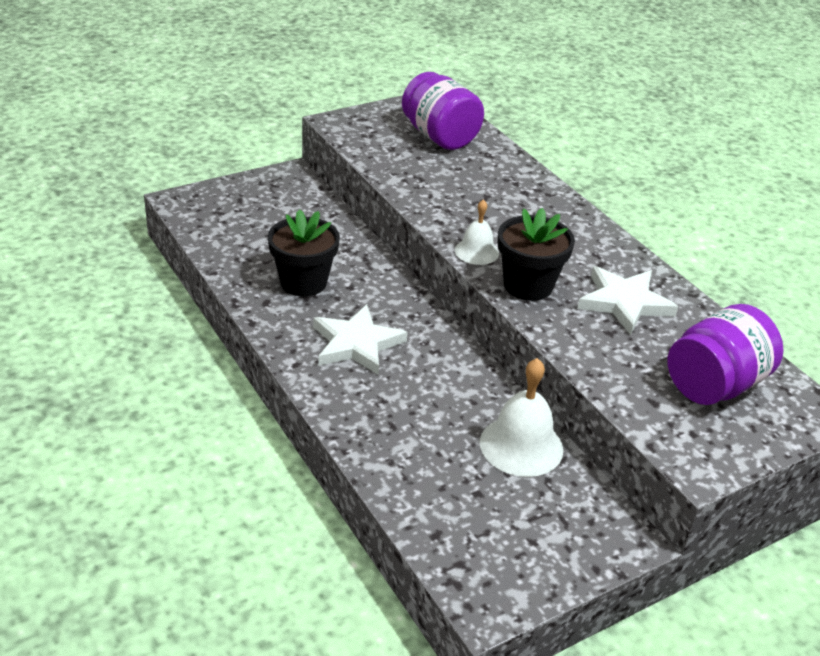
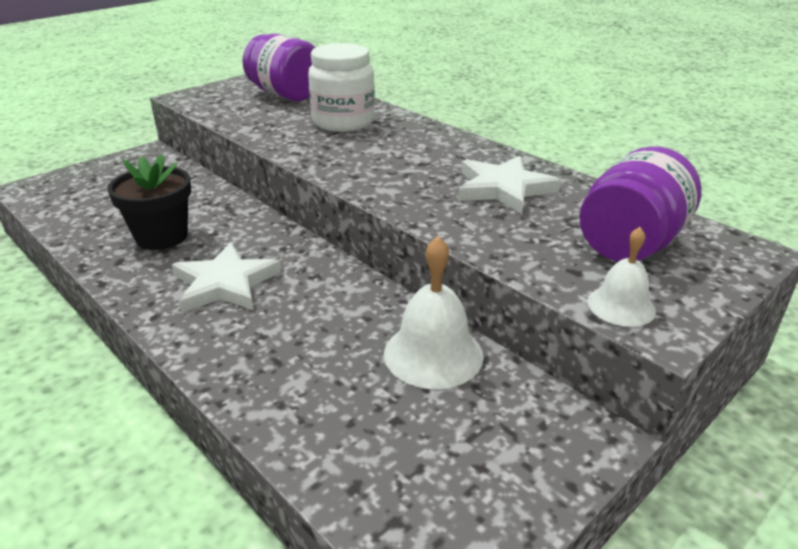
camera: 10 degrees left, 5 degrees down
white bell [455,199,499,265] -> white bell moved to [587,227,656,327]
black flower pot [498,208,575,301] -> none
none -> white jar [308,43,375,132]

